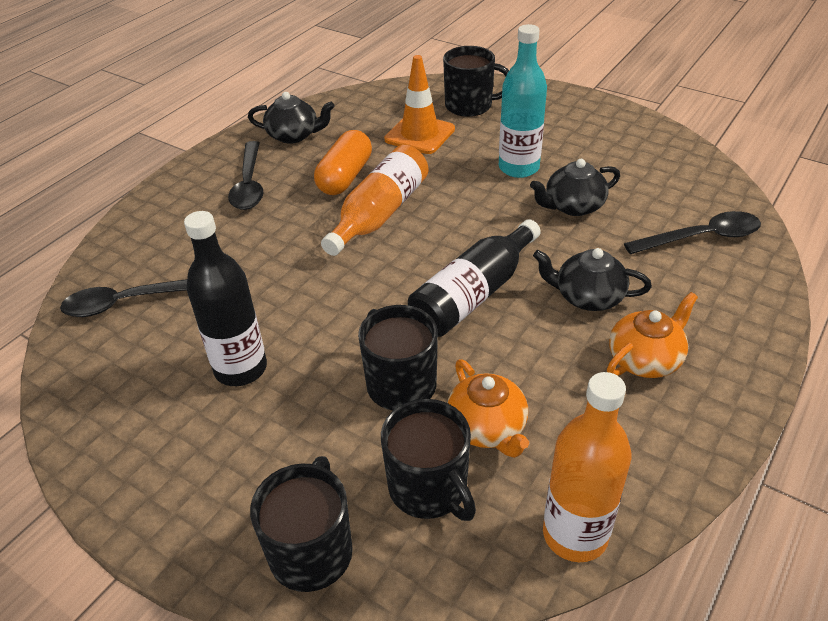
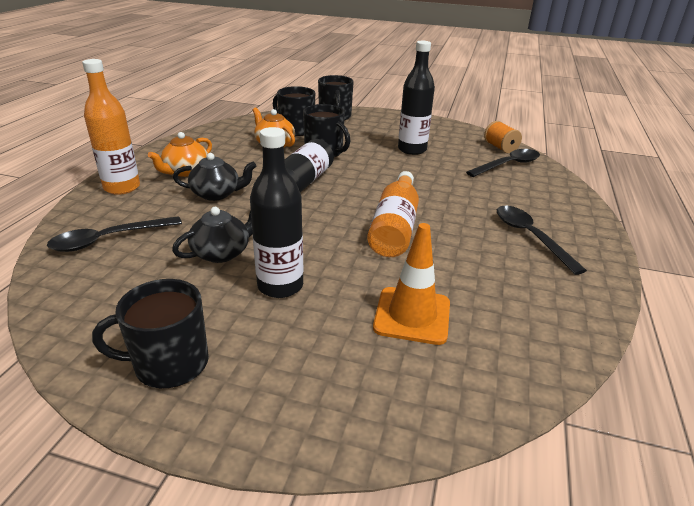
camera: 160 degrees right, 10 degrees down
black teapot [248,92,335,144] -> none
orange capsule [314,130,372,195] -> none
black mug [443,46,509,117] -> black mug moved to [92,279,209,388]
turquoise bottle [499,24,547,178] -> black bottle [250,127,304,298]
orange bottle [543,372,632,562] -> orange bottle moved to [82,59,140,195]
none -> orange spool [484,121,522,153]

